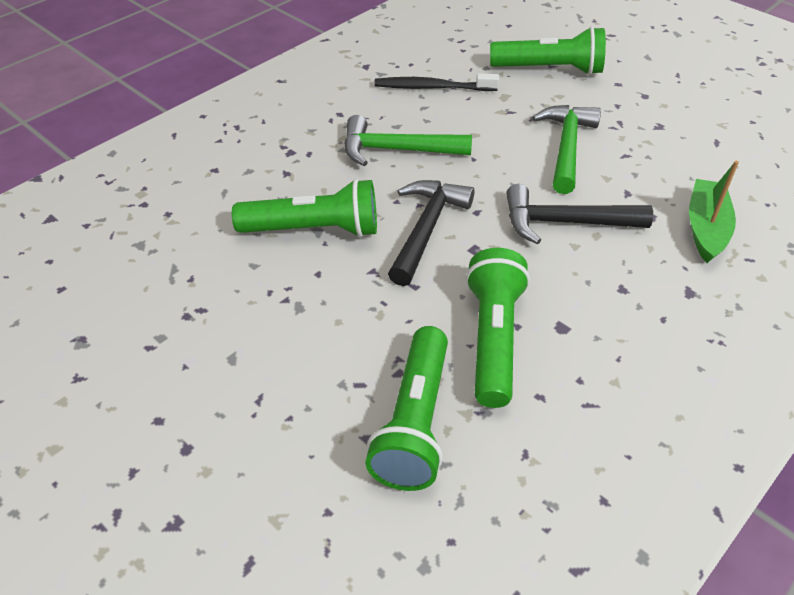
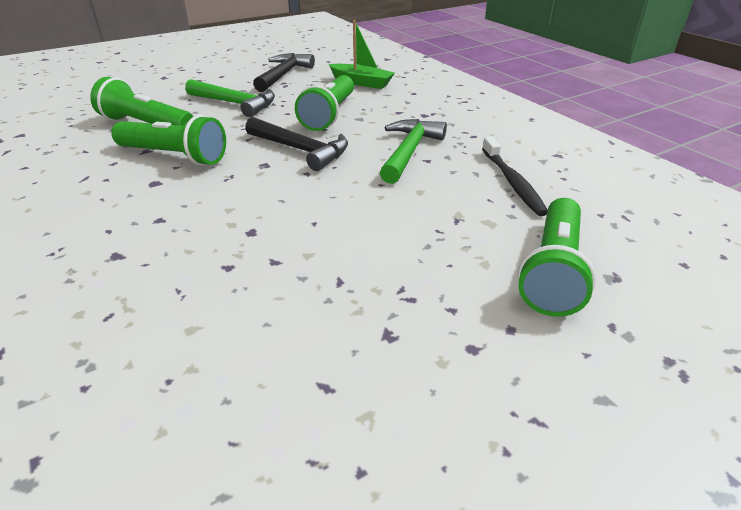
camera: 105 degrees right, 10 degrees down
black toothbrush [374,73,499,91] -> black toothbrush turned 150 degrees clockwise [482,137,548,216]
black hammer [506,184,653,244] -> black hammer moved to [253,53,315,92]
green hammer [532,105,601,194] -> green hammer moved to [185,79,275,117]
green boat [689,161,739,263] -> green boat moved to [329,20,395,89]

